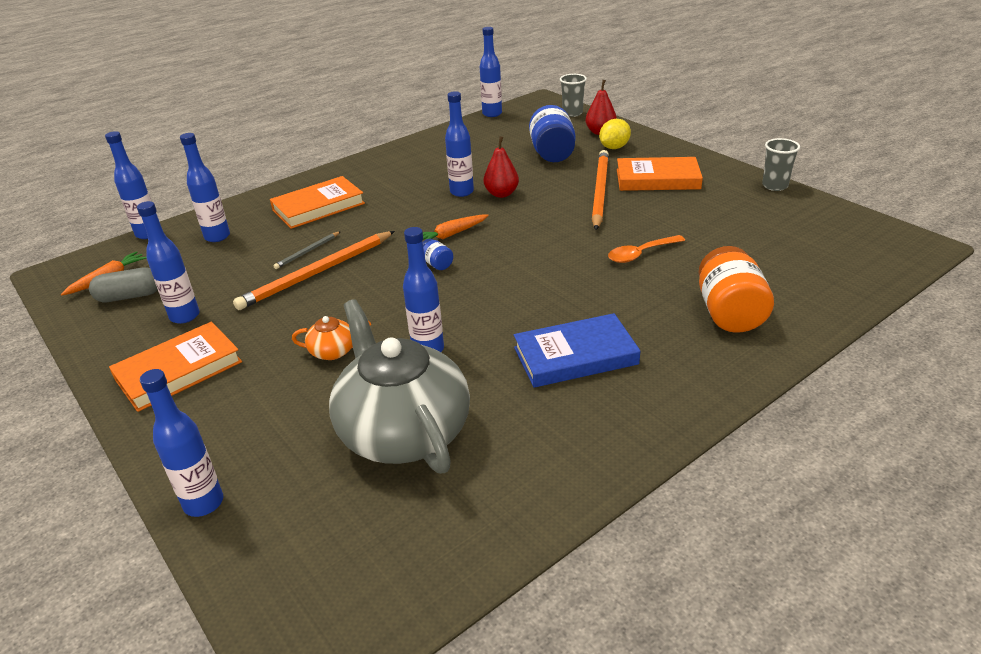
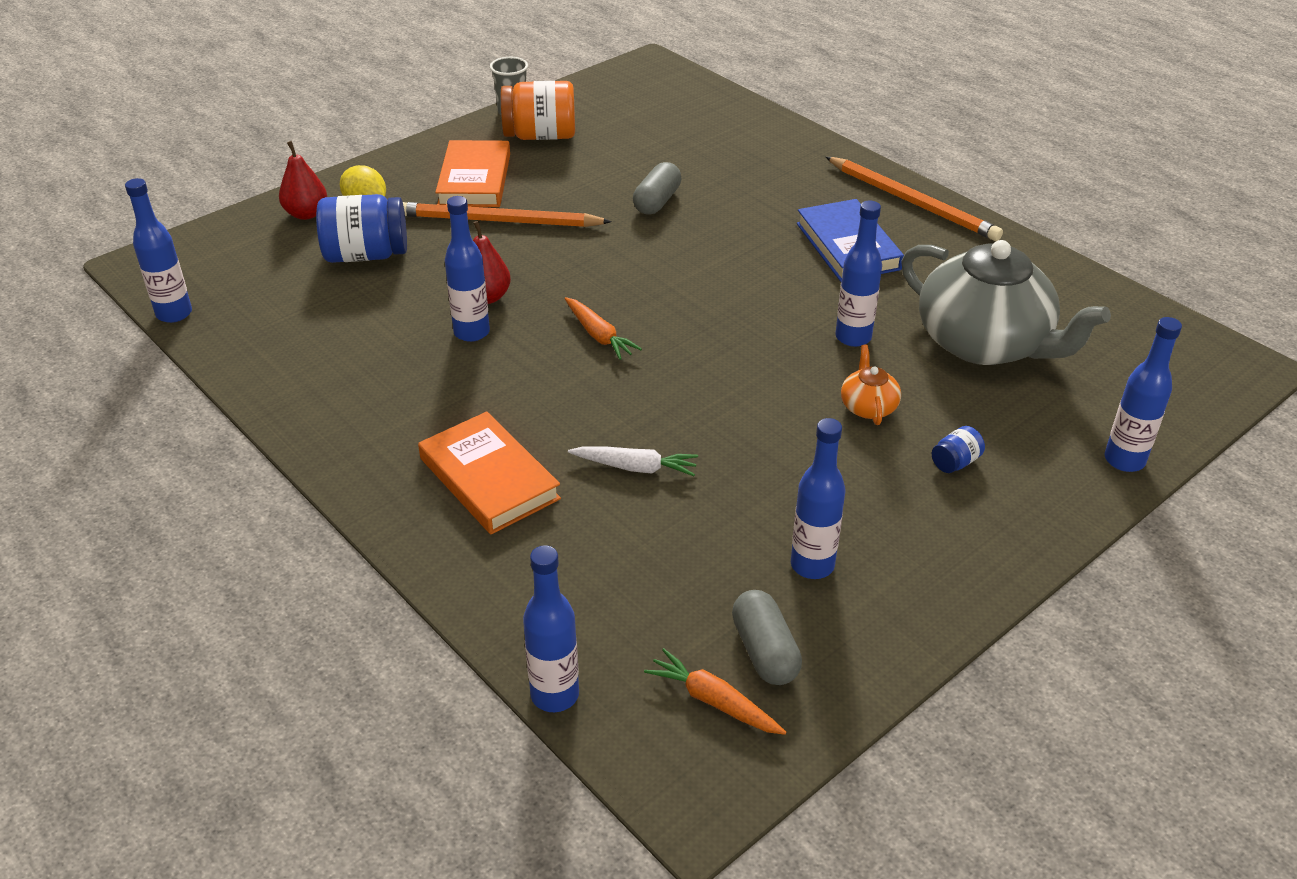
camera: 95 degrees left, 5 degrees up
orange book [109,322,242,412] -> none
blue bottle [180,133,230,242] -> none
orange pencil [233,231,395,310] -> orange pencil moved to [826,157,1003,241]
grey pencil [273,231,341,269] -> white carrot [568,446,698,476]
grey teapot [329,299,470,474] -> grey teapot turned 105 degrees counterclockwise [901,240,1111,365]
blue jar [423,239,454,270] -> blue jar moved to [932,426,985,473]
grey cup [560,74,587,117] -> none
orange spoon [608,235,685,263] -> grey capsule [633,162,681,215]
orange jar [699,246,774,333] -> orange jar moved to [501,81,575,140]

